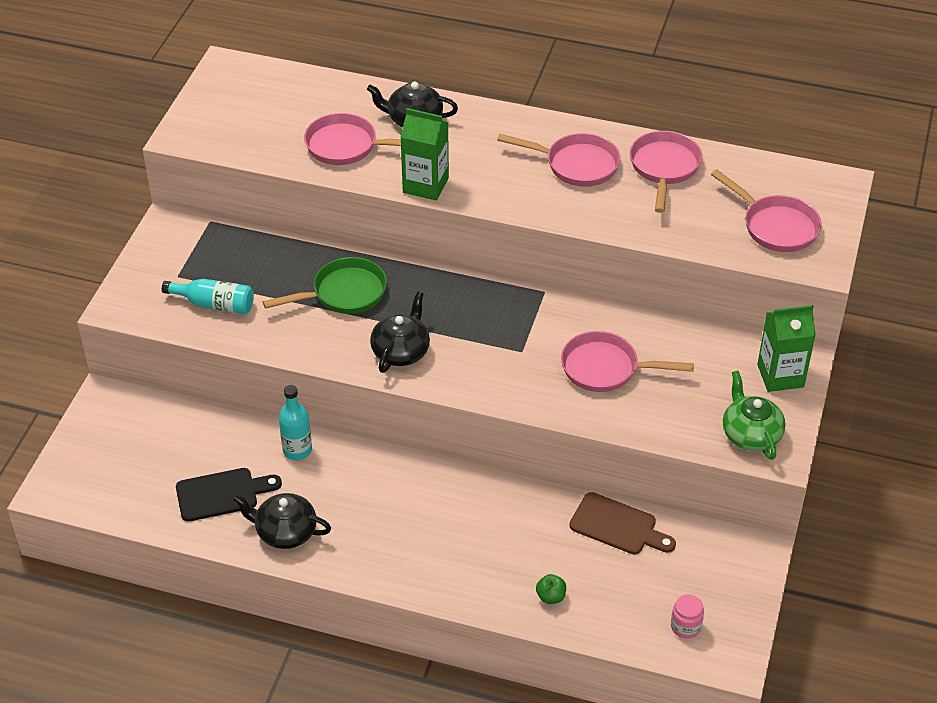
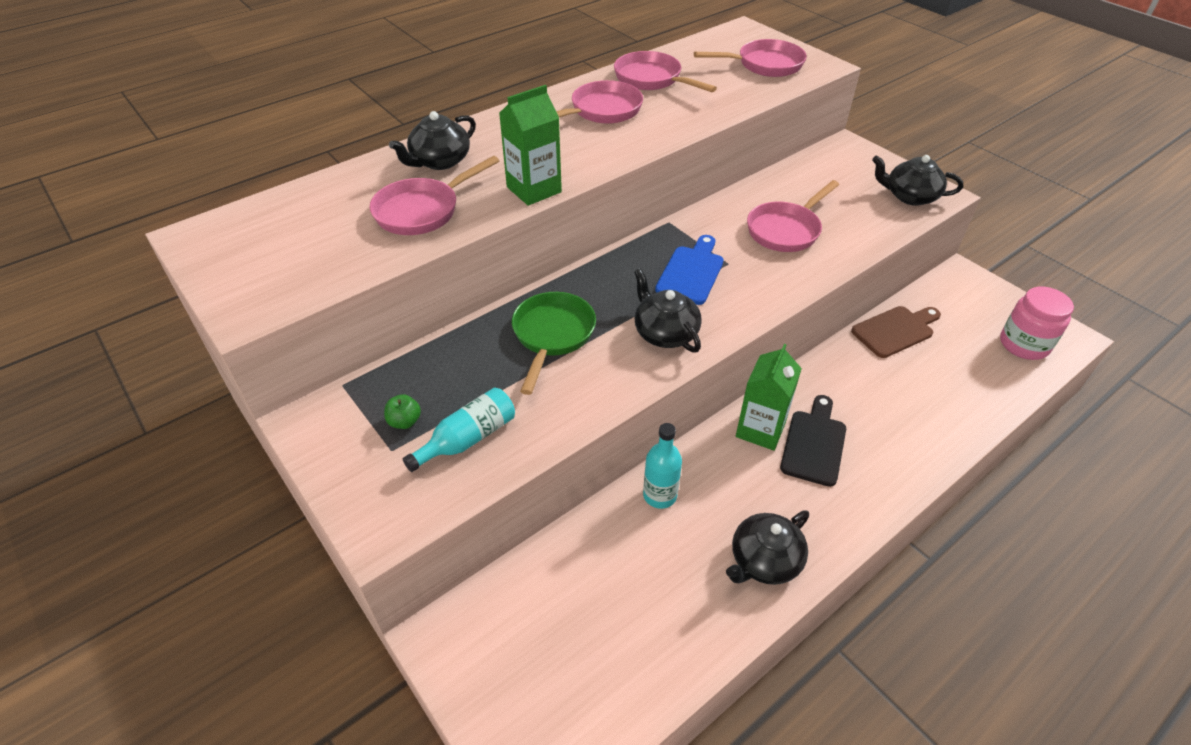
camera: 55 degrees left, 0 degrees up
black cutting board [176,468,282,522] -> black cutting board moved to [780,395,846,487]
green apple [536,574,566,604] -> green apple moved to [384,394,421,429]
pink jar [671,594,704,639] -> pink jar [1000,287,1074,360], size x1.75
green teapot [723,371,786,460] -> black teapot [872,155,963,206]
green carton [757,305,816,392] -> green carton moved to [736,344,802,451]
none -> blue cutting board [655,235,724,305]

